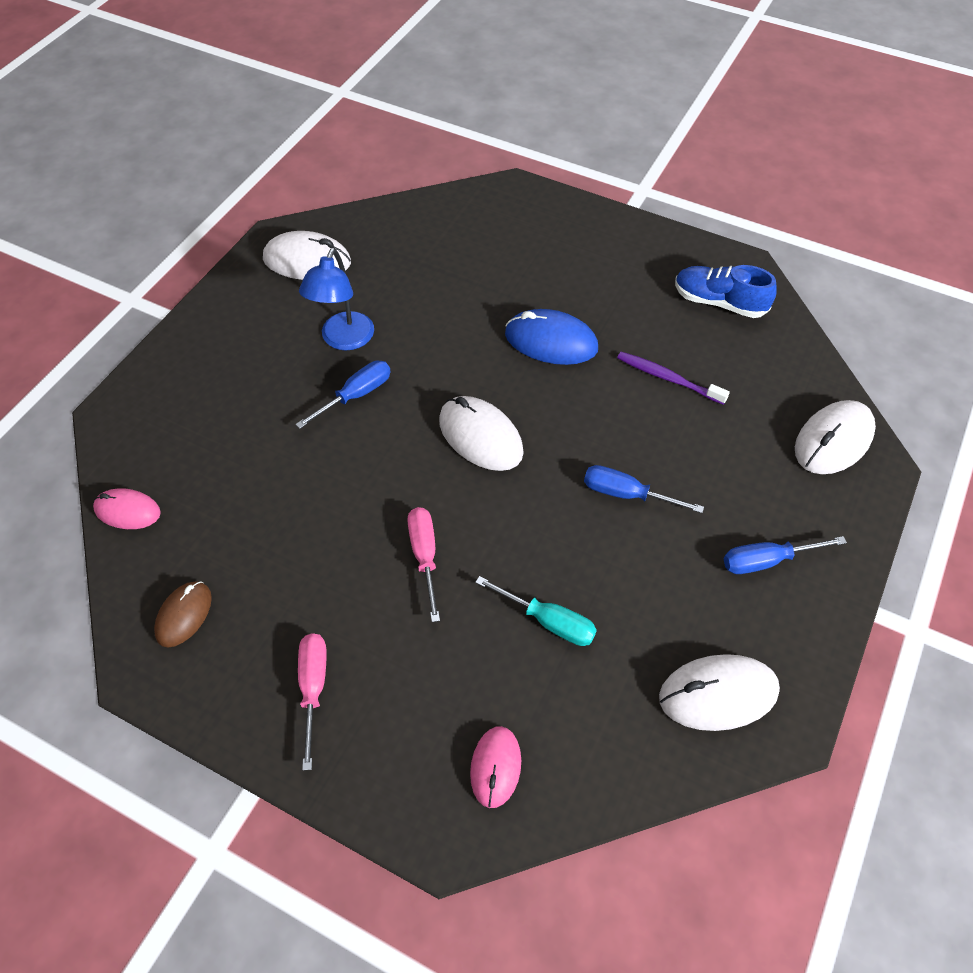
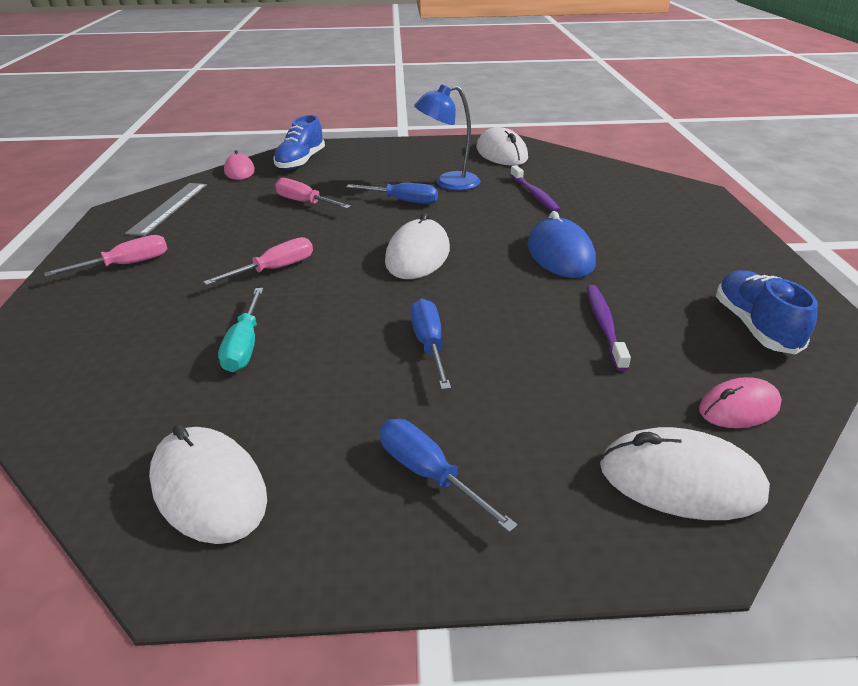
camera: 60 degrees right, 20 degrees down
brown mouse [154,581,212,648] -> grey ruler [125,183,207,236]
pink mouse [470,726,521,808] -> pink mouse moved to [699,377,782,428]
none -> blue shoe [273,115,325,170]
none -> pink screwdriver [275,178,351,209]
none -> purple toothbrush [510,165,561,213]

